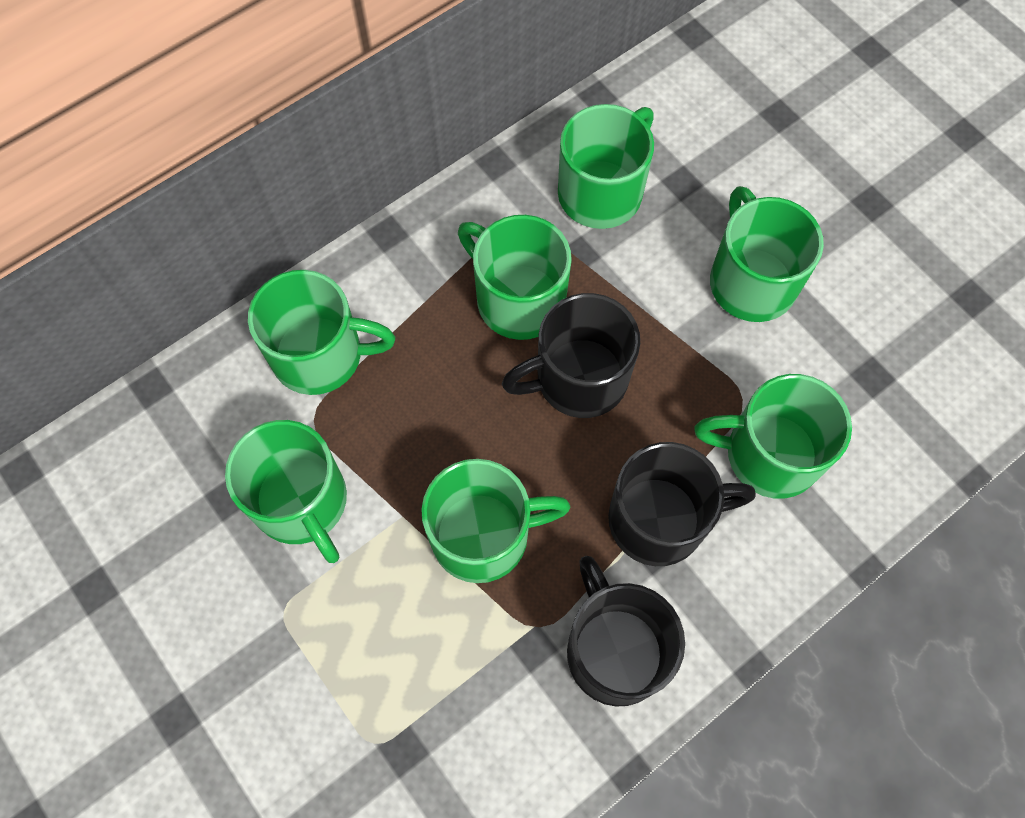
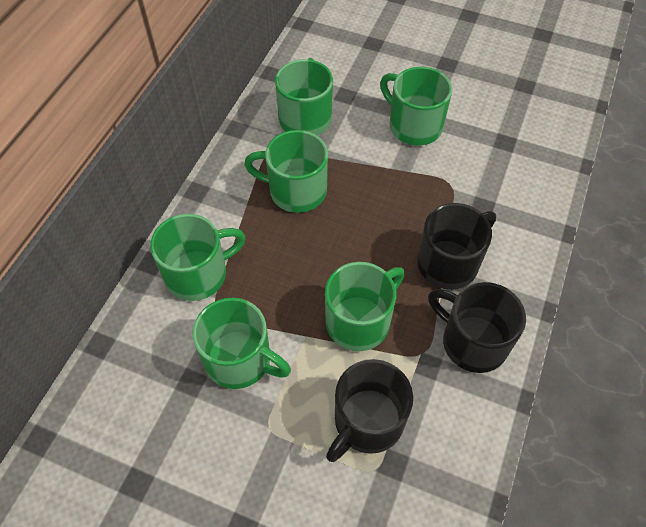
camera: 30 degrees left, 10 degrees down
black mug [502,293,640,418] -> black mug moved to [326,359,413,462]
green mug [694,374,852,499] -> none

